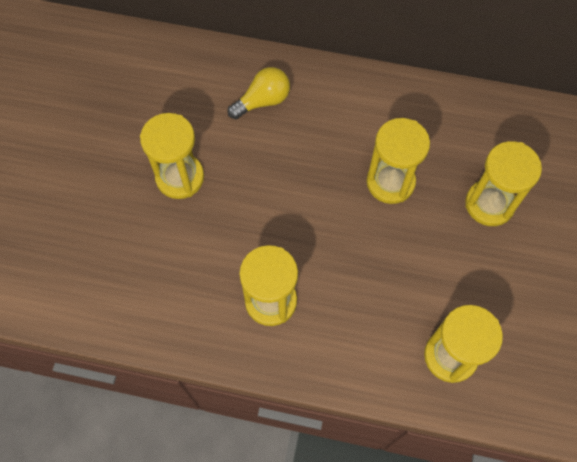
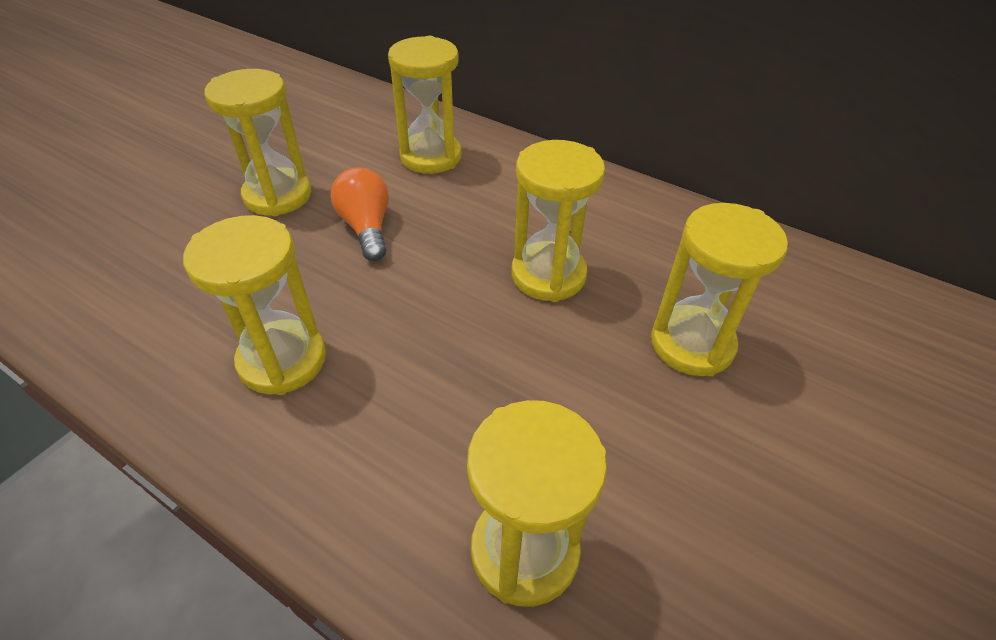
camera: 20 degrees right, 20 degrees down
yellow light bulb [228,67,290,119] -> yellow hourglass [388,36,462,174]
none -> orange light bulb [331,167,389,261]

